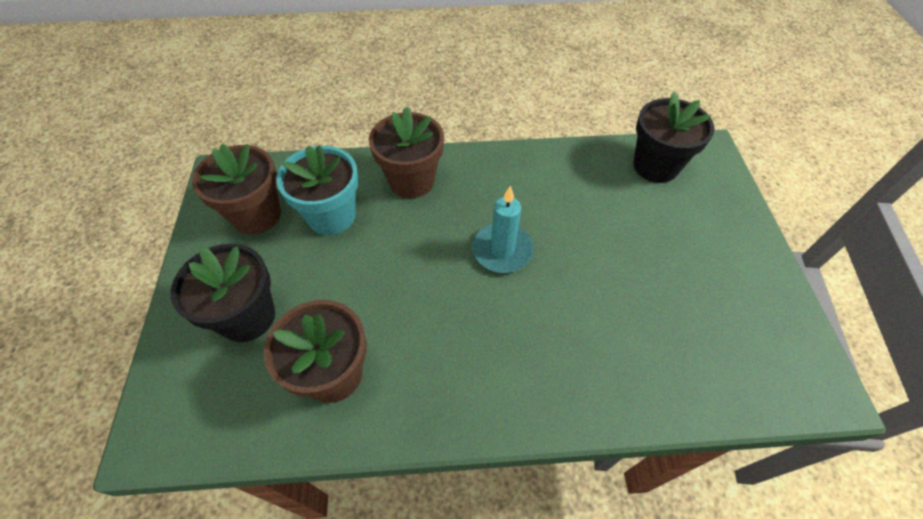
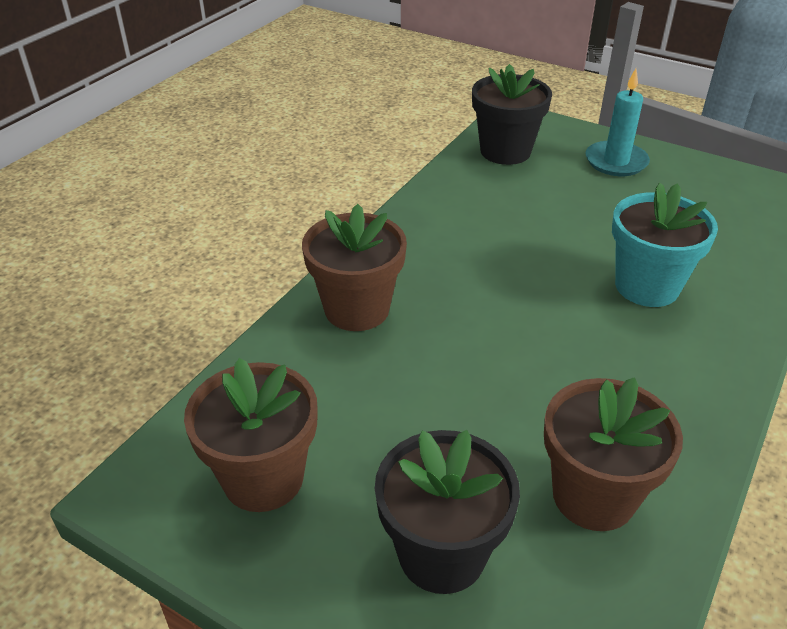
camera: 55 degrees left, 15 degrees down
turquoise flower pot [276,145,358,235] -> turquoise flower pot moved to [612,183,718,307]
turquoise candle [472,186,534,273] -> turquoise candle moved to [585,69,650,176]

